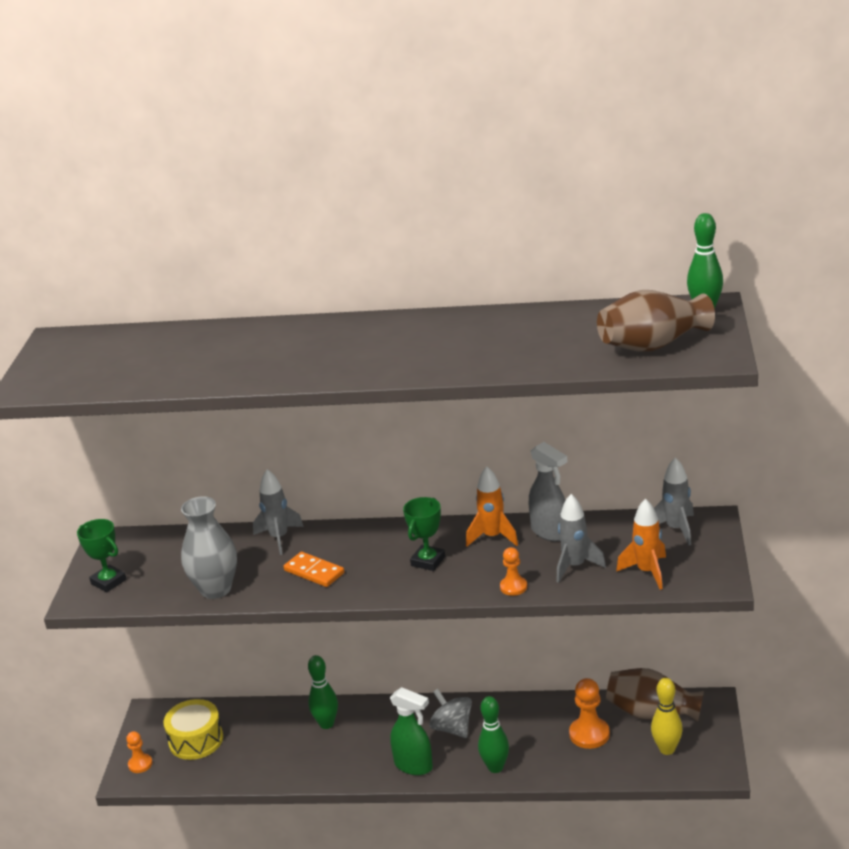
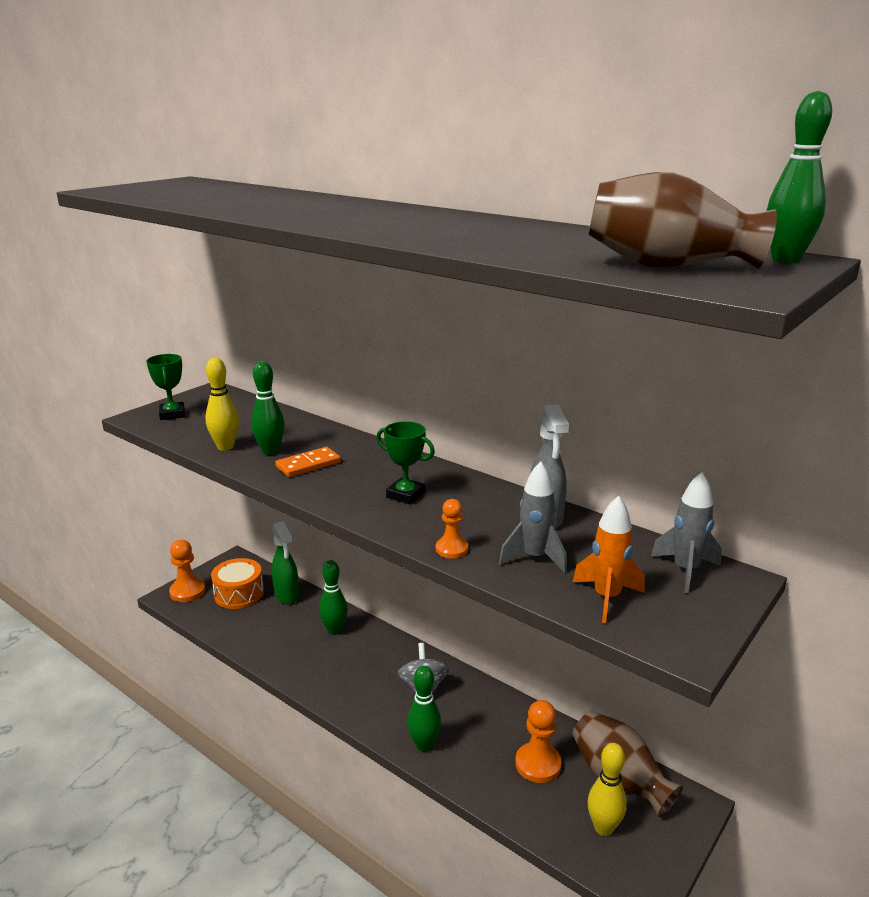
camera: 30 degrees right, 5 degrees down
orange pawn [126,731,152,773] -> orange pawn [169,540,206,602], size x1.64
yellow drum [164,699,223,760] -> orange drum [211,558,264,609]
grey vase [181,496,237,599] -> yellow bowling pin [205,358,239,451]
grey rocket [253,469,304,555] -> none
orange domino [284,552,344,587] -> orange domino turned 75 degrees clockwise [275,447,341,477]
green spray bottle [390,687,433,775] -> green spray bottle moved to [272,521,299,604]
green trophy [403,497,445,571] -> green trophy turned 60 degrees clockwise [376,421,435,504]
orange rocket [466,466,518,546] -> none
none -> green bowling pin [251,361,285,455]

